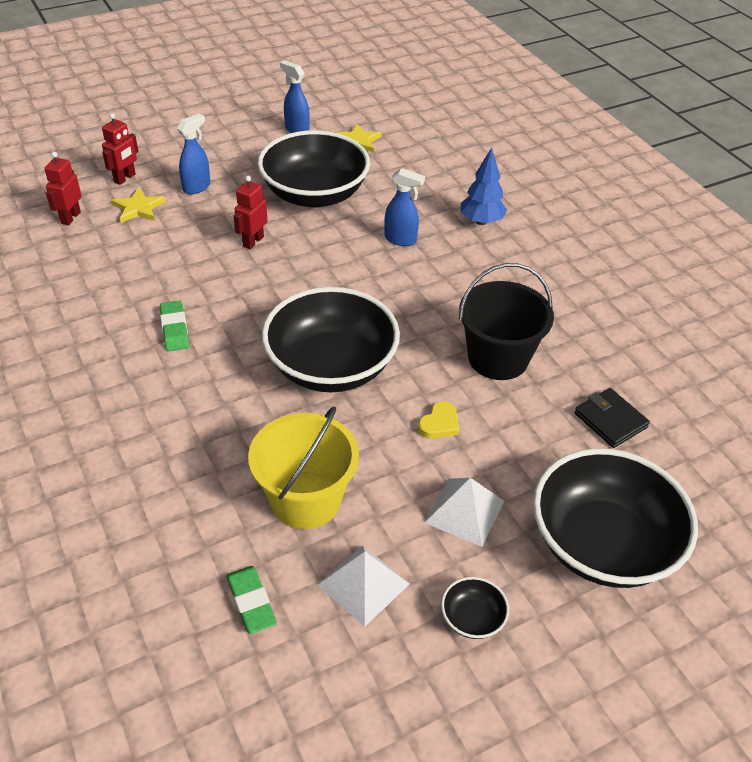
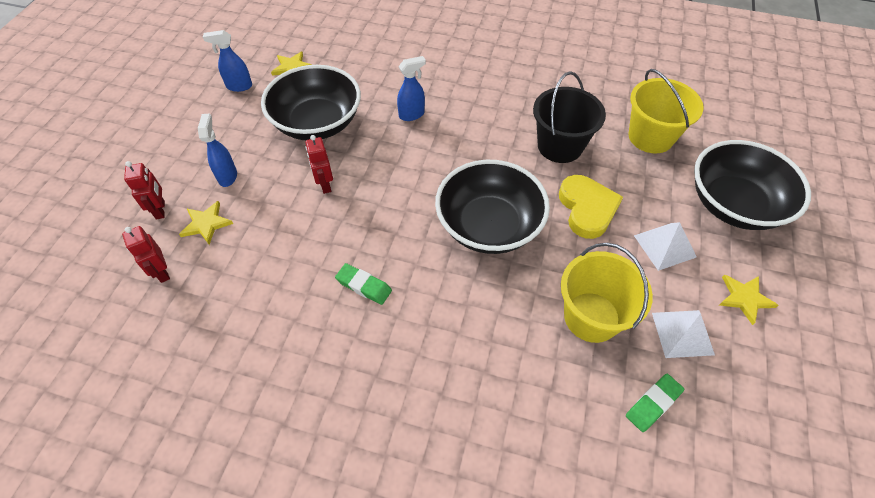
camera: 45 degrees left, 10 degrees up
green eraser [226,566,277,634] -> green eraser turned 60 degrees counterclockwise [626,374,684,432]
yellow heart [418,401,459,439] -> yellow heart [559,175,623,239], size x2.00
black bowl [441,577,509,639] -> yellow star [719,275,779,325]
blue tree [461,148,507,225] -> none
black wallet [575,388,650,448] -> yellow bucket [628,69,704,154]

